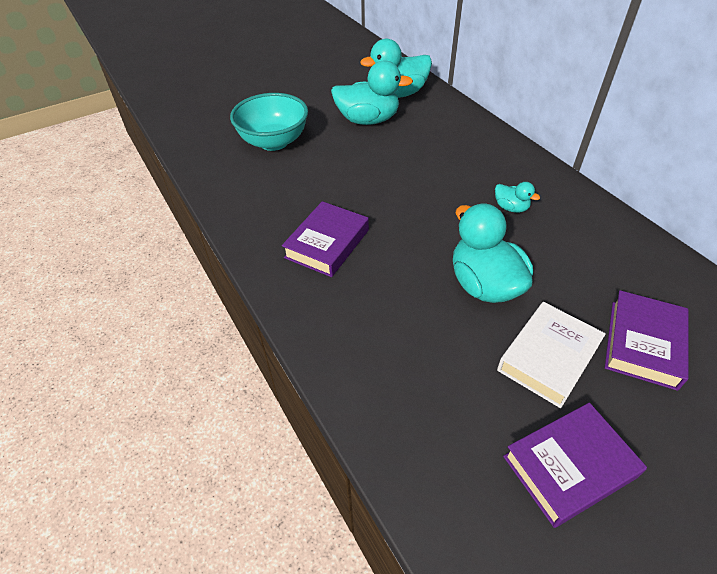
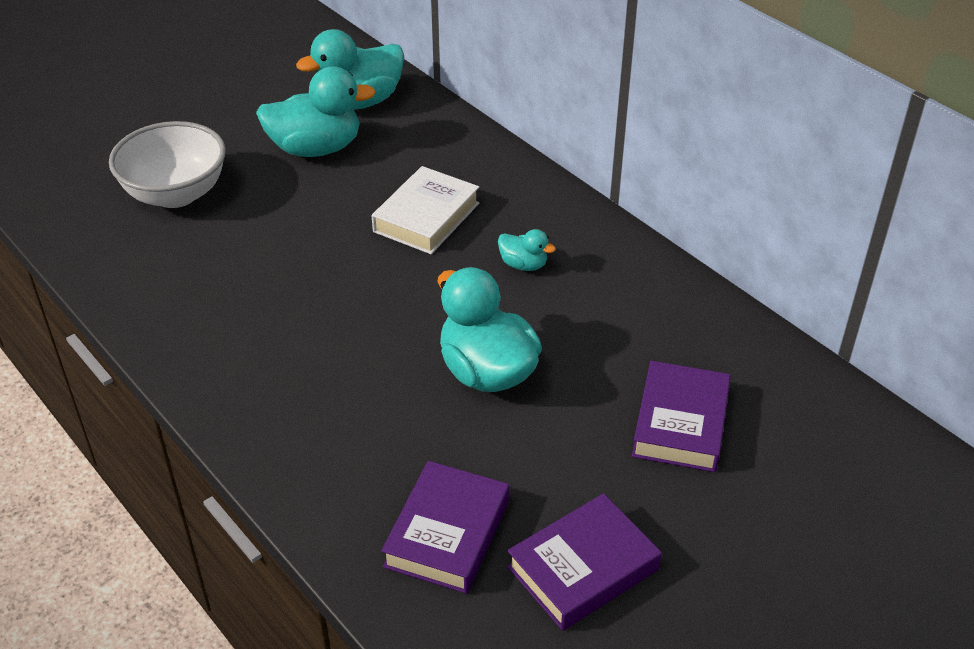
camera: 10 degrees left, 5 degrees down
turquoise bowl [230,93,308,151] -> white bowl [109,121,226,208]
purple book [282,201,369,277] -> purple book moved to [381,461,509,594]
white book [497,302,606,408] -> white book moved to [372,166,479,254]

